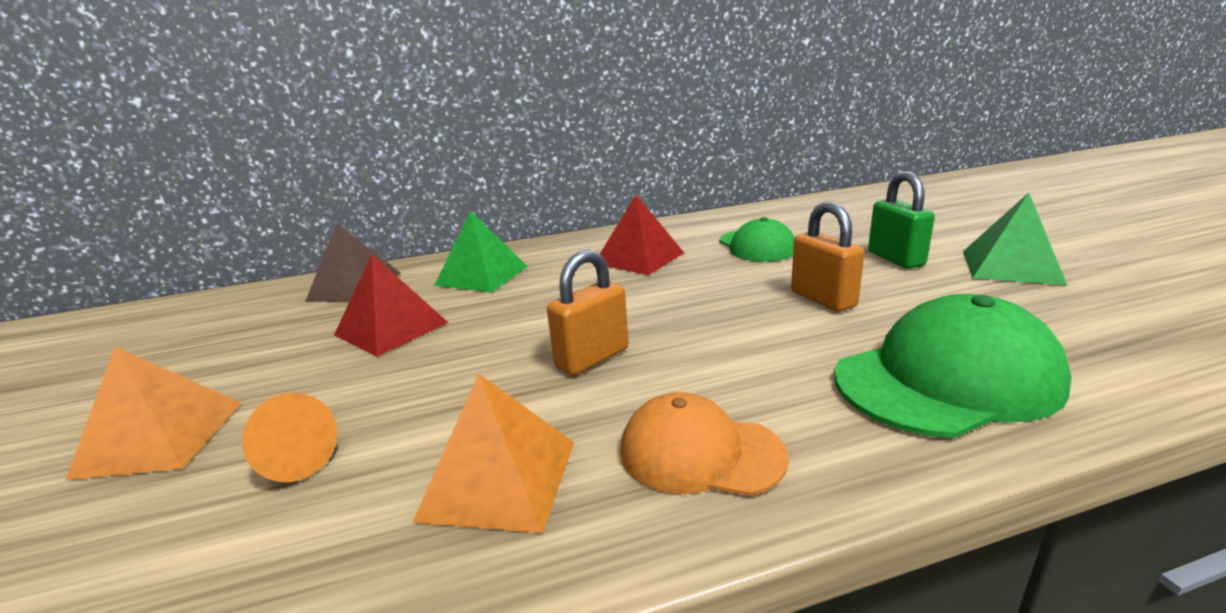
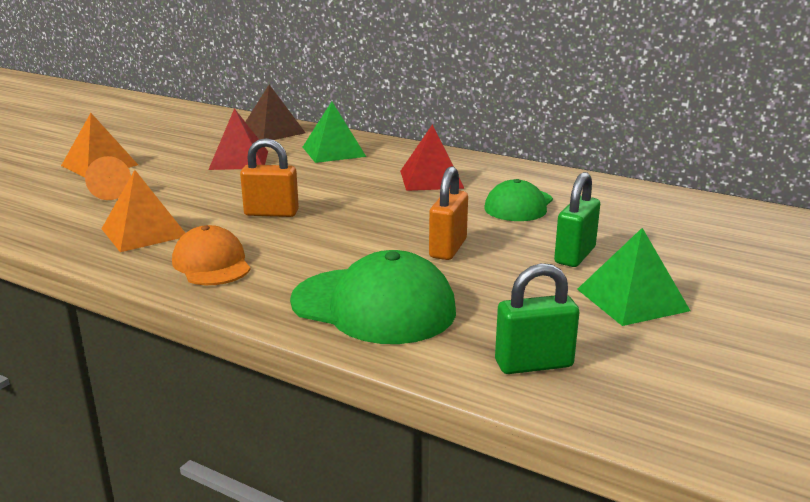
camera: 45 degrees right, 0 degrees up
none -> green padlock [495,263,580,374]

